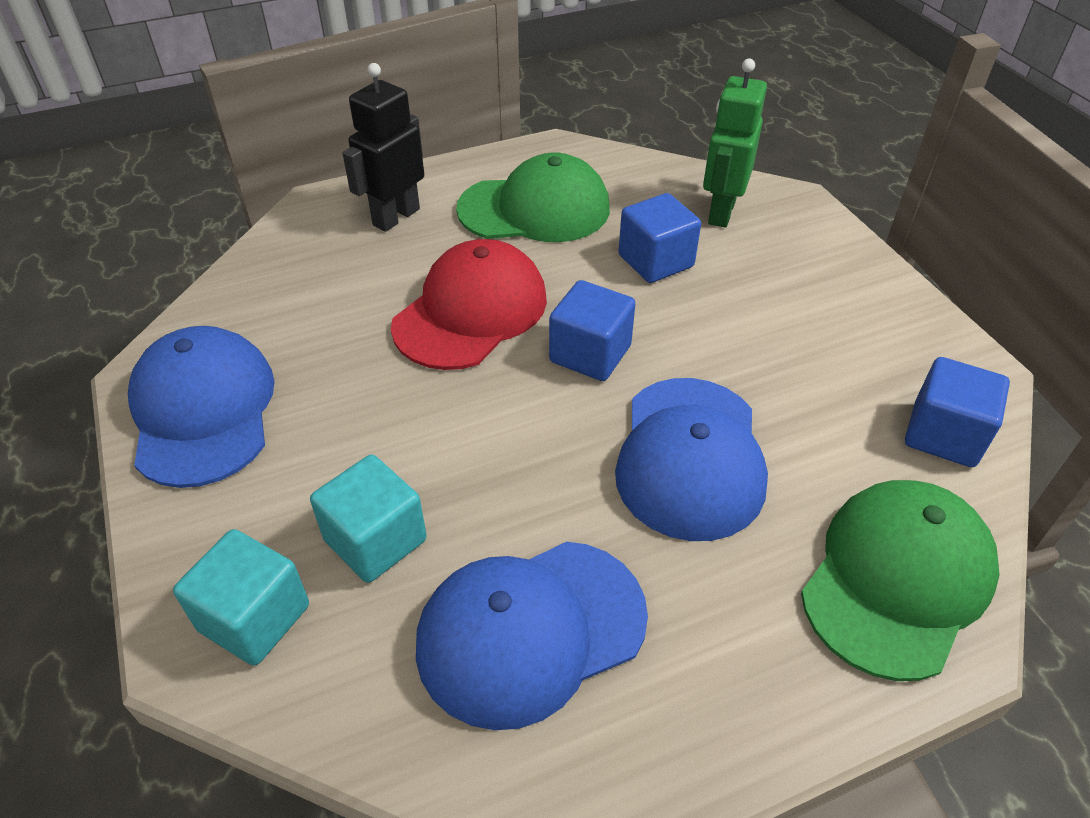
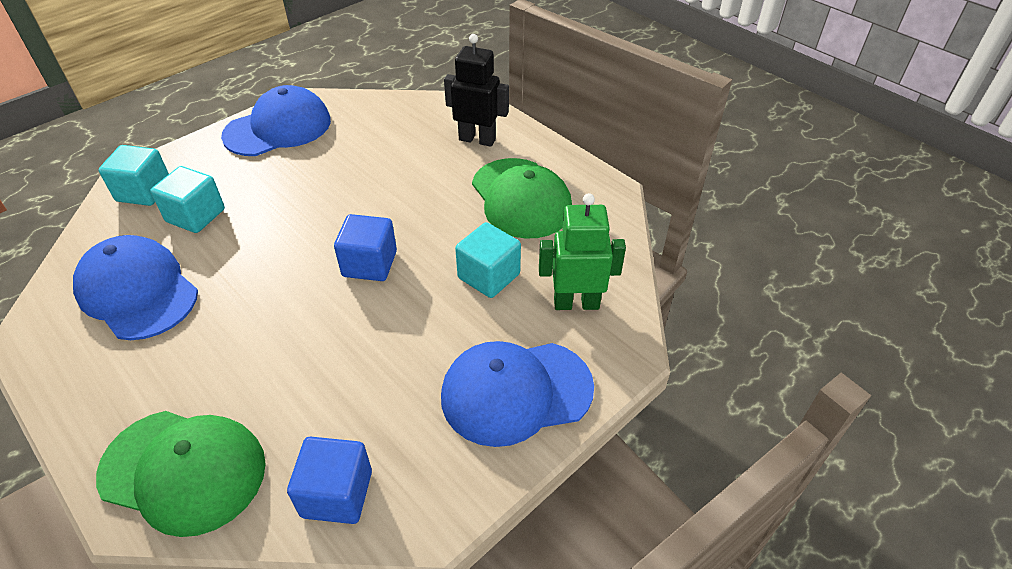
camera: 70 degrees right, 0 degrees up
red cap [391,239,547,370] -> none
blue cap [615,378,768,541] -> blue cap moved to [441,341,594,447]
blue cube [618,193,701,283] -> turquoise cube [455,222,521,298]

